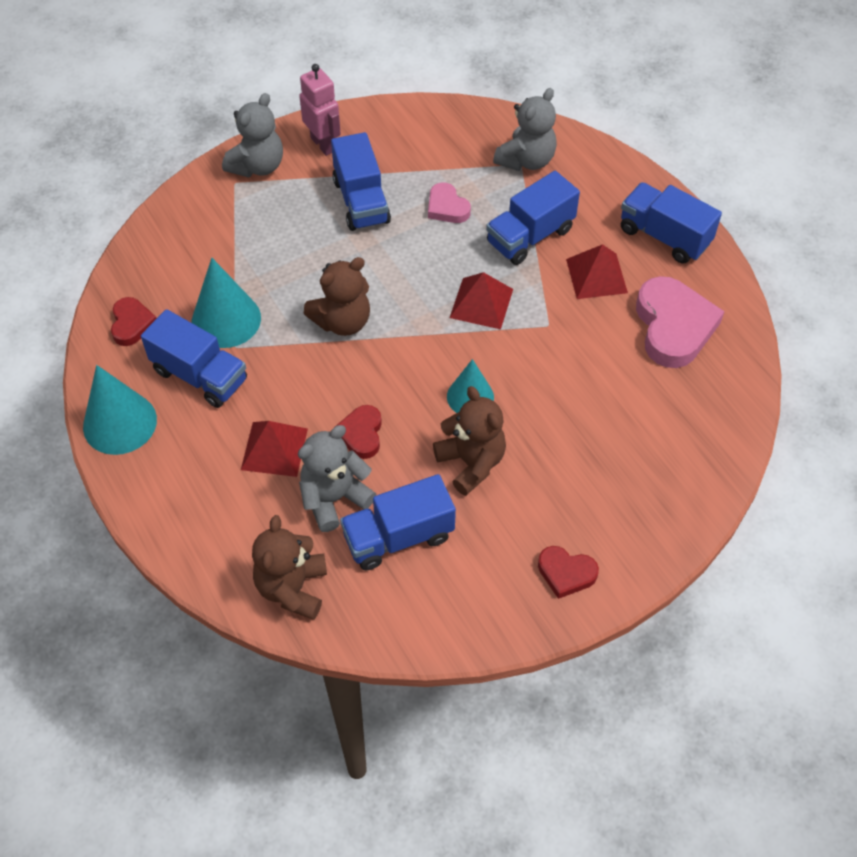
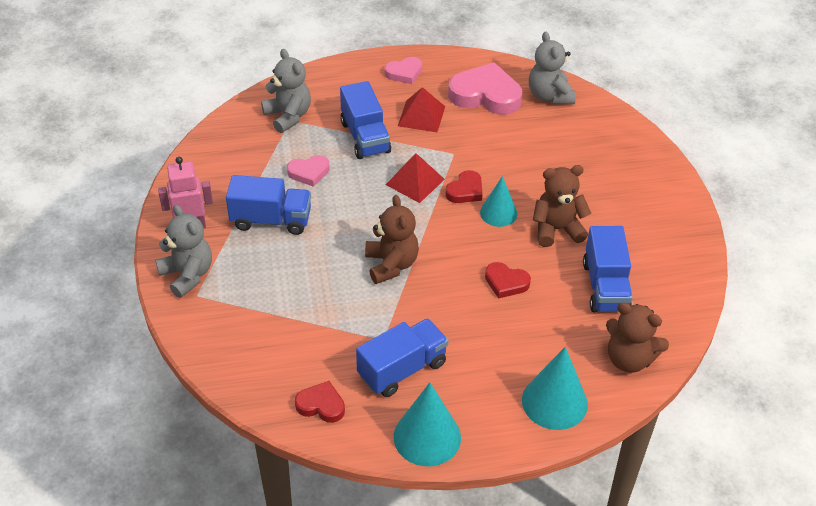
camera: 70 degrees left, 10 degrees down
turquoise cone [192,258,261,348] -> turquoise cone moved to [522,347,588,430]
red pyramid [241,421,308,477] -> none
grey teddy bear [298,425,376,532] -> grey teddy bear moved to [529,32,576,104]
red heart [538,546,599,599] -> red heart moved to [445,170,483,203]
blue truck [621,182,722,264] -> pink heart [385,57,422,84]

